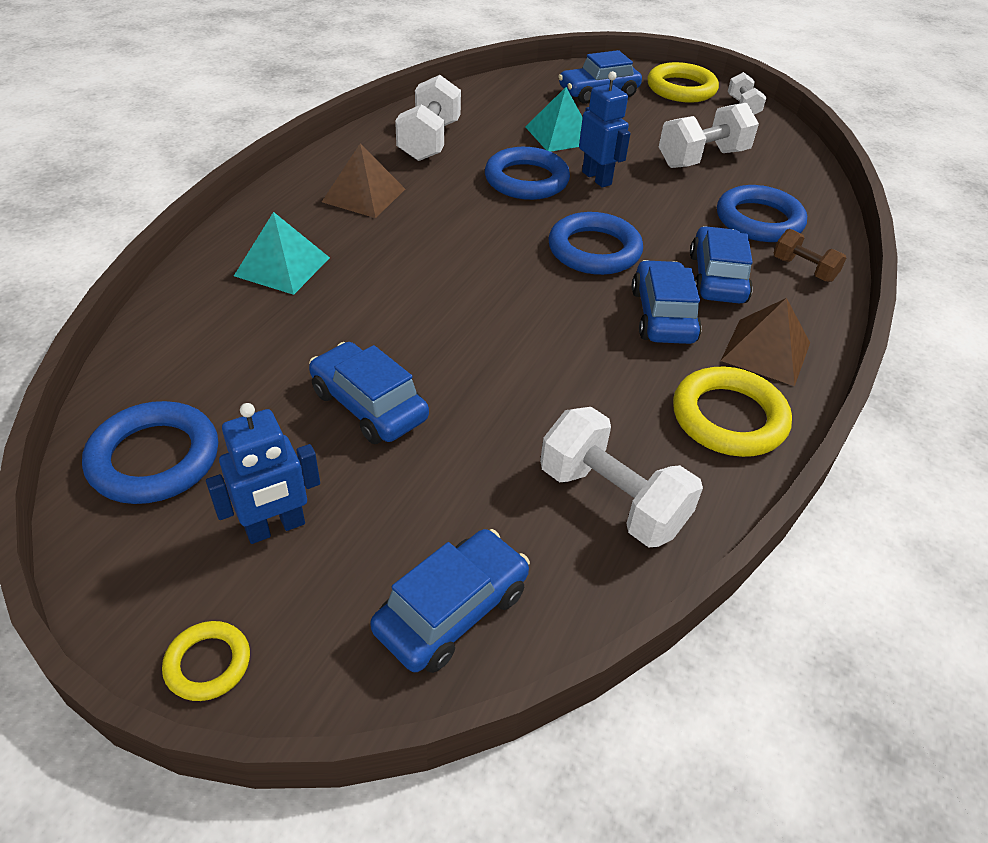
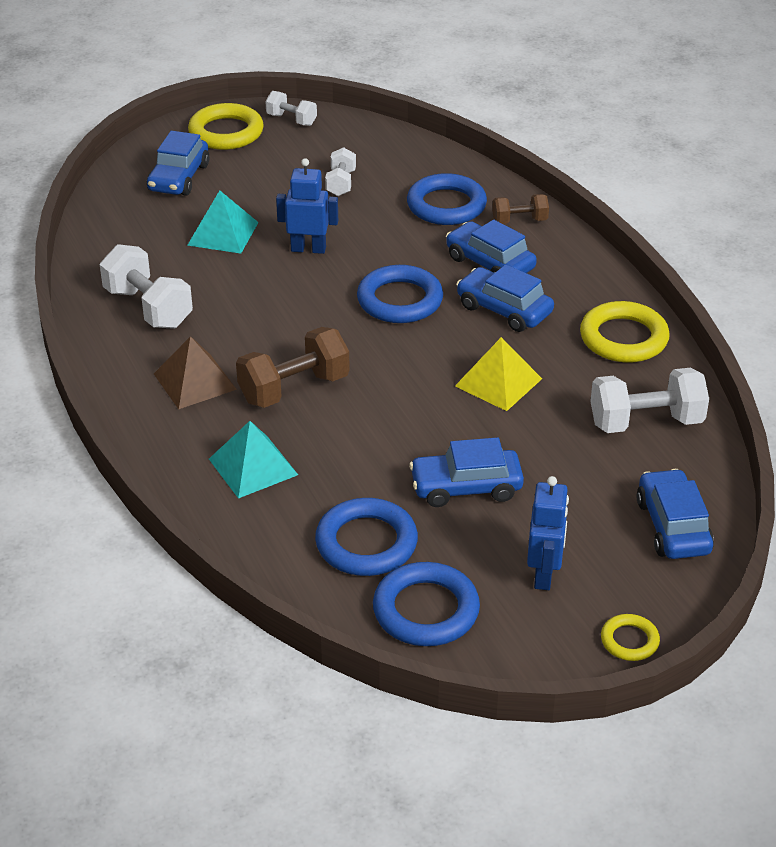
camera: 50 degrees left, 5 degrees down
blue ring [485,147,570,200] -> blue ring moved to [315,498,418,576]
white dumbbell [659,102,759,168] -> white dumbbell [325,147,356,196], size x0.57
brown pyramid [721,298,810,386] -> none
none -> brown dumbbell [236,327,350,408]
none -> yellow pyramid [455,337,542,411]

